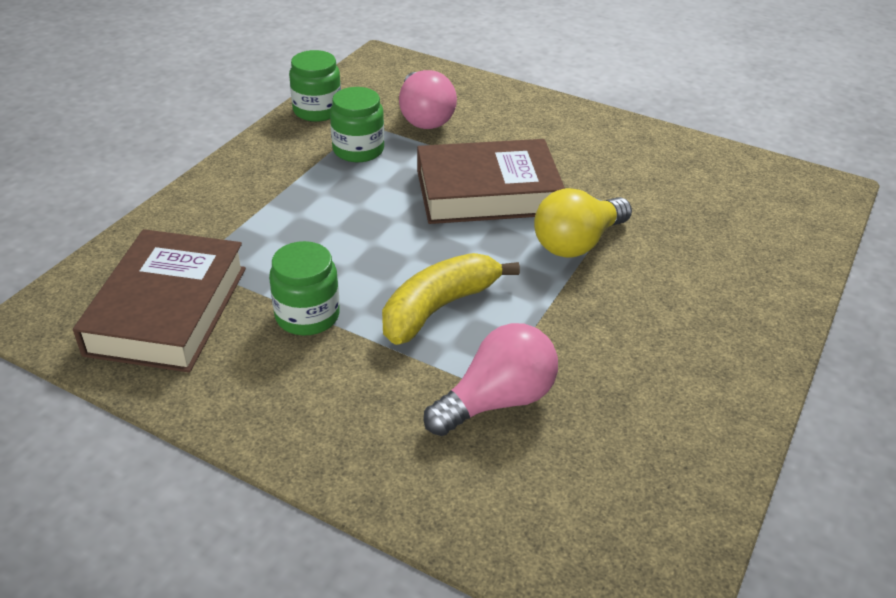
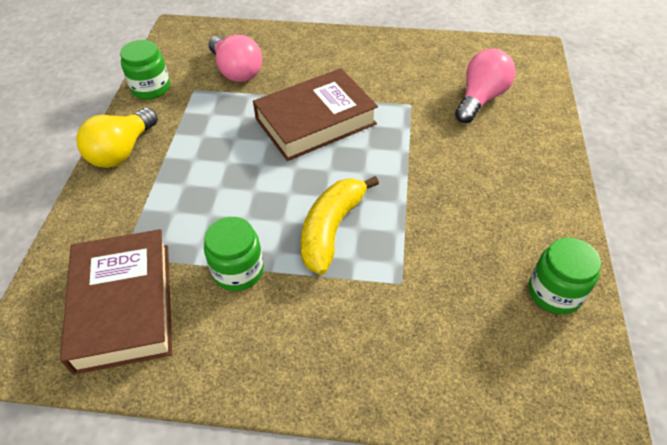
camera: 20 degrees left, 10 degrees up
green jar [330,87,384,162] -> green jar moved to [529,237,601,314]
pink light bulb [423,323,558,436] -> pink light bulb moved to [455,48,516,123]
yellow light bulb [534,188,632,258] -> yellow light bulb moved to [76,108,158,168]

